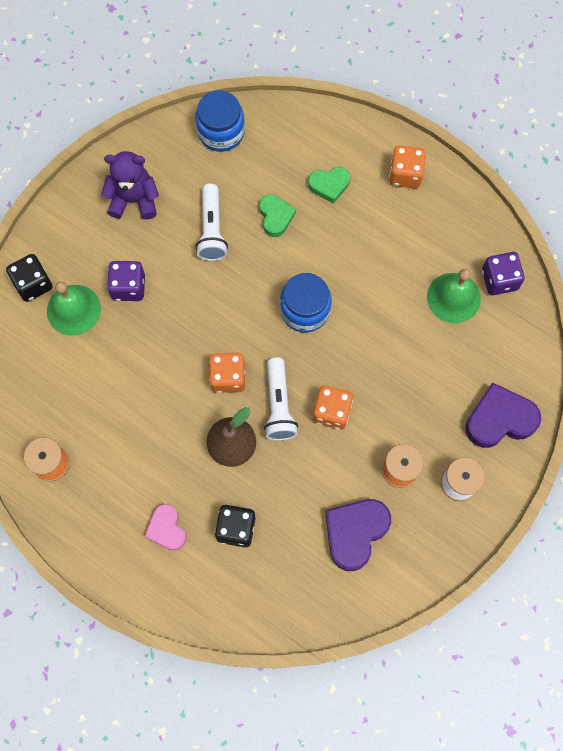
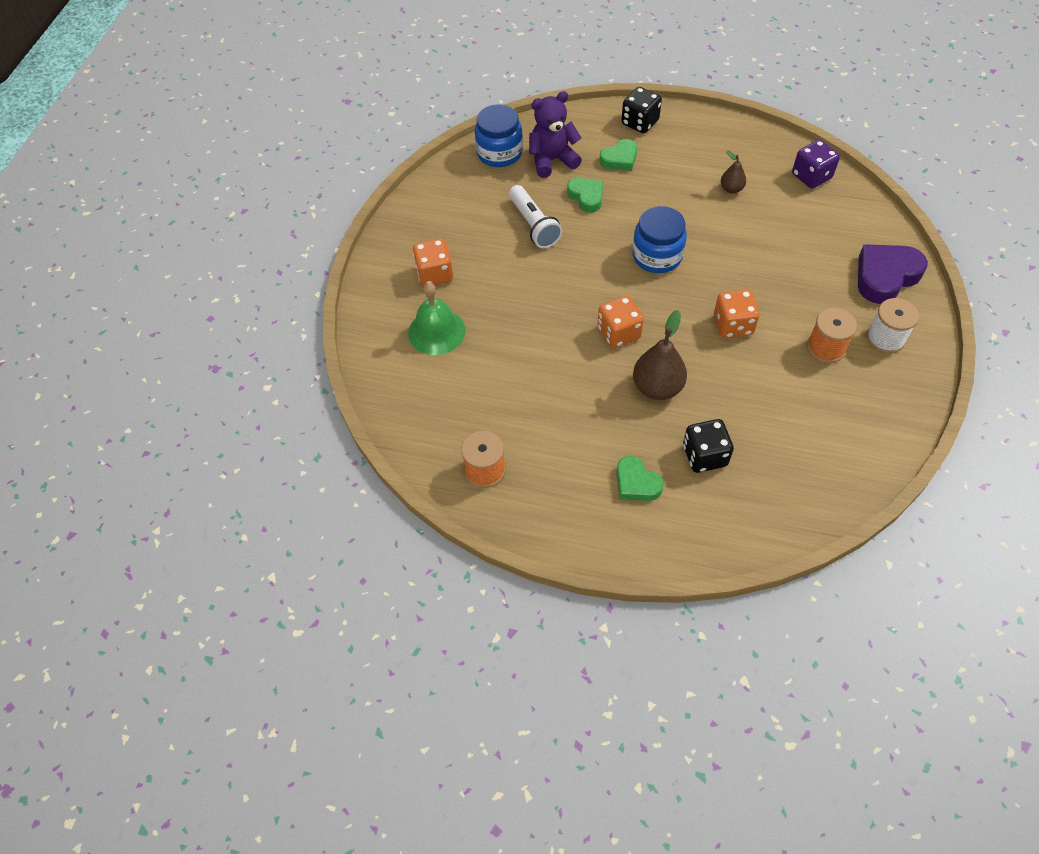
camera: 20 degrees left, 15 degrees down
black dice [6,254,52,302] -> black dice moved to [621,87,662,133]
purple teddy bear [101,151,159,220] -> purple teddy bear moved to [529,91,582,178]
purple dice [107,261,145,301] -> none
pink heart [145,504,186,551] -> green heart [616,456,664,501]
white flashlight [264,358,298,441] -> none
purple heart [325,499,391,571] -> none
orange dice [389,145,426,188] -> orange dice moved to [413,239,453,287]
green bell [427,269,481,323] -> none
none -> brown pear [721,151,746,194]

